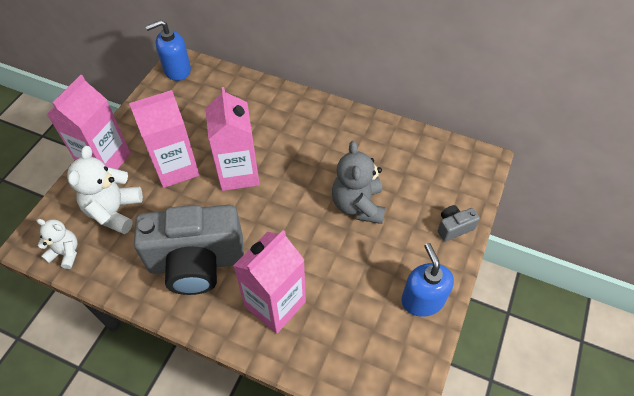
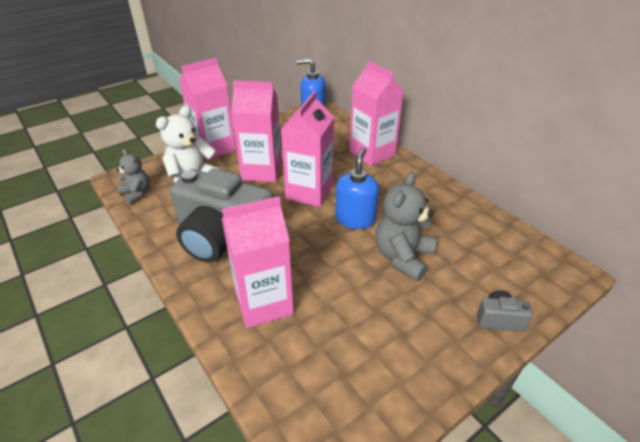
camera: 30 degrees right, 15 degrees down
white teddy bear [37,219,78,269] -> grey teddy bear [116,149,149,205]
blue soap dispenser [401,243,454,317] -> blue soap dispenser moved to [335,147,379,229]
none -> pink carton [349,60,404,166]

